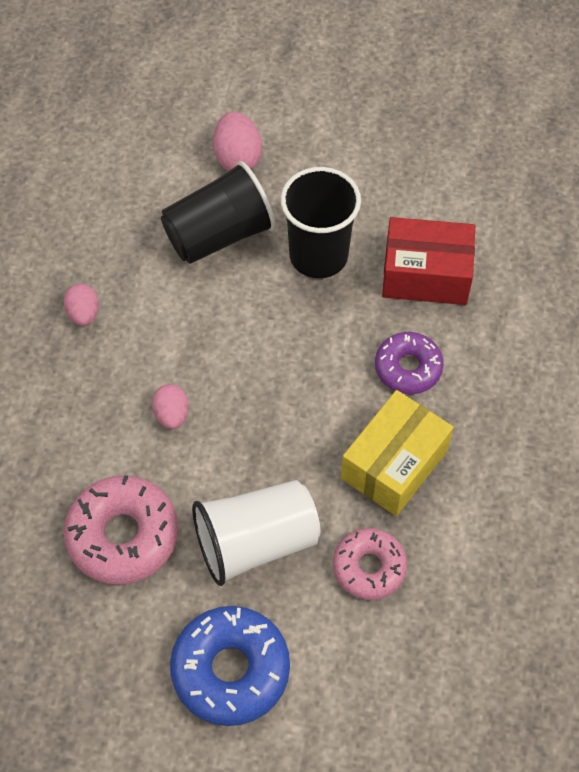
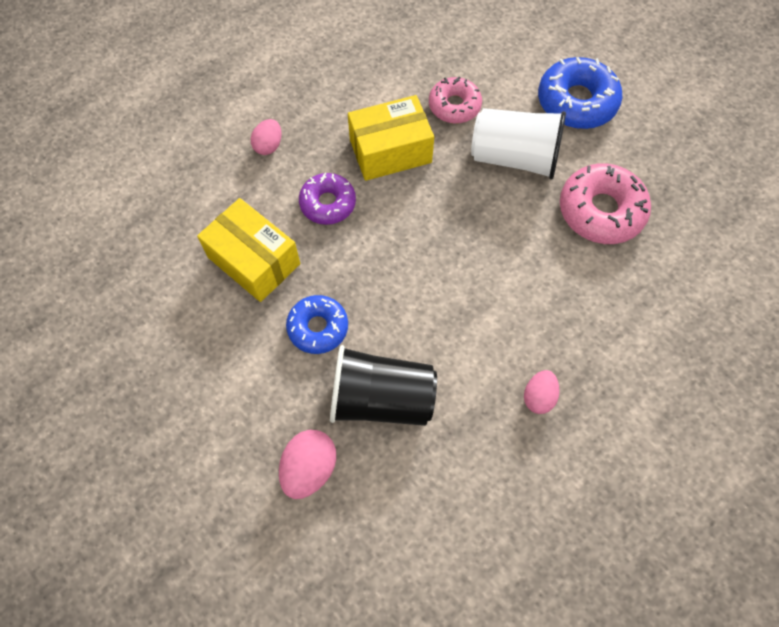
camera: 145 degrees left, 5 degrees up
pink egg [152,384,189,429] -> pink egg moved to [251,119,282,155]
black cup [280,167,361,278] -> blue donut [286,295,348,354]
red box [382,217,475,305] -> yellow box [197,198,300,302]

